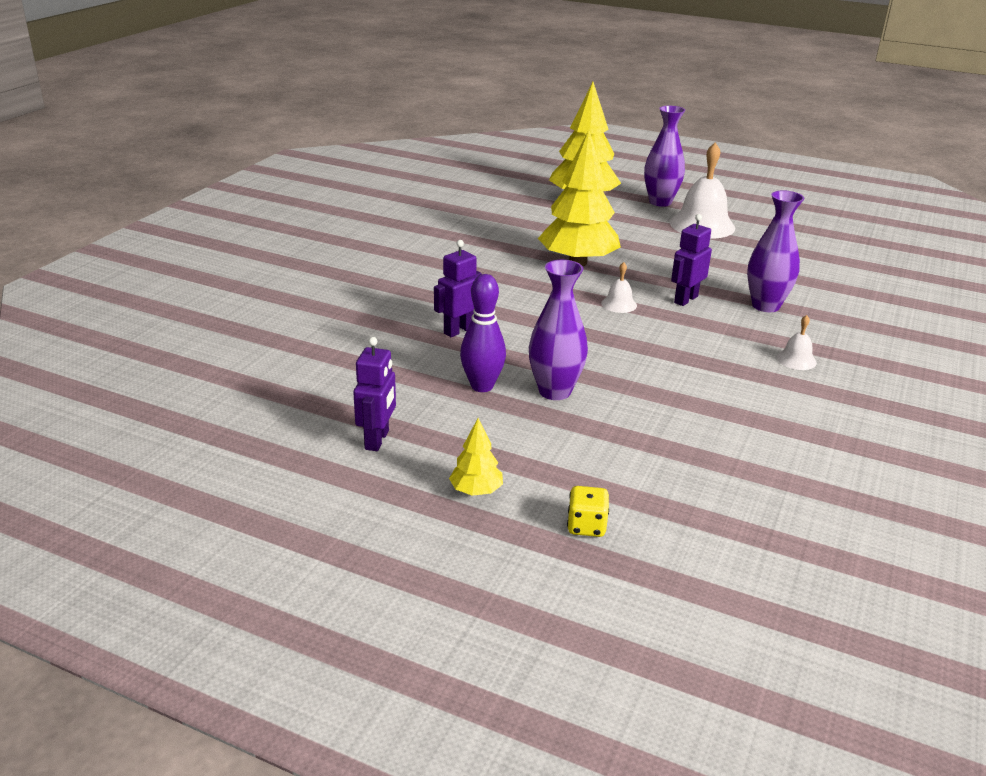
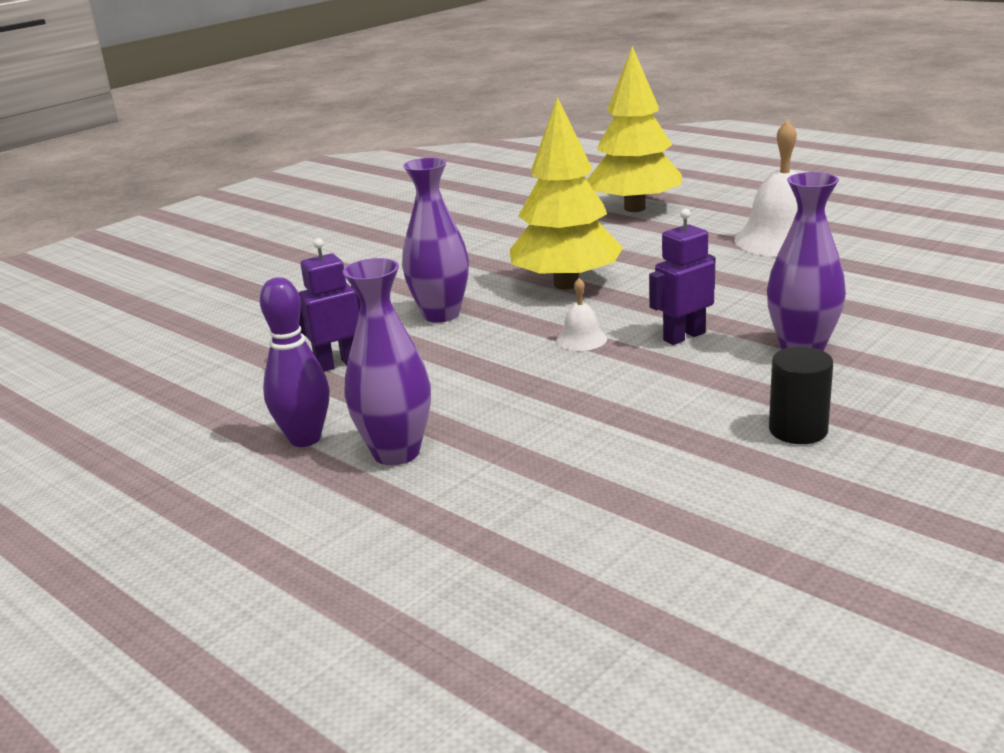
camera: 20 degrees right, 5 degrees down
purple robot [353,337,396,451] -> none
yellow tree [449,418,503,496] -> none
yellow dice [567,486,609,537] -> none
purple vase [644,106,685,207] -> purple vase moved to [402,158,469,323]
white bell [777,315,817,370] -> black cylinder [769,347,833,444]

